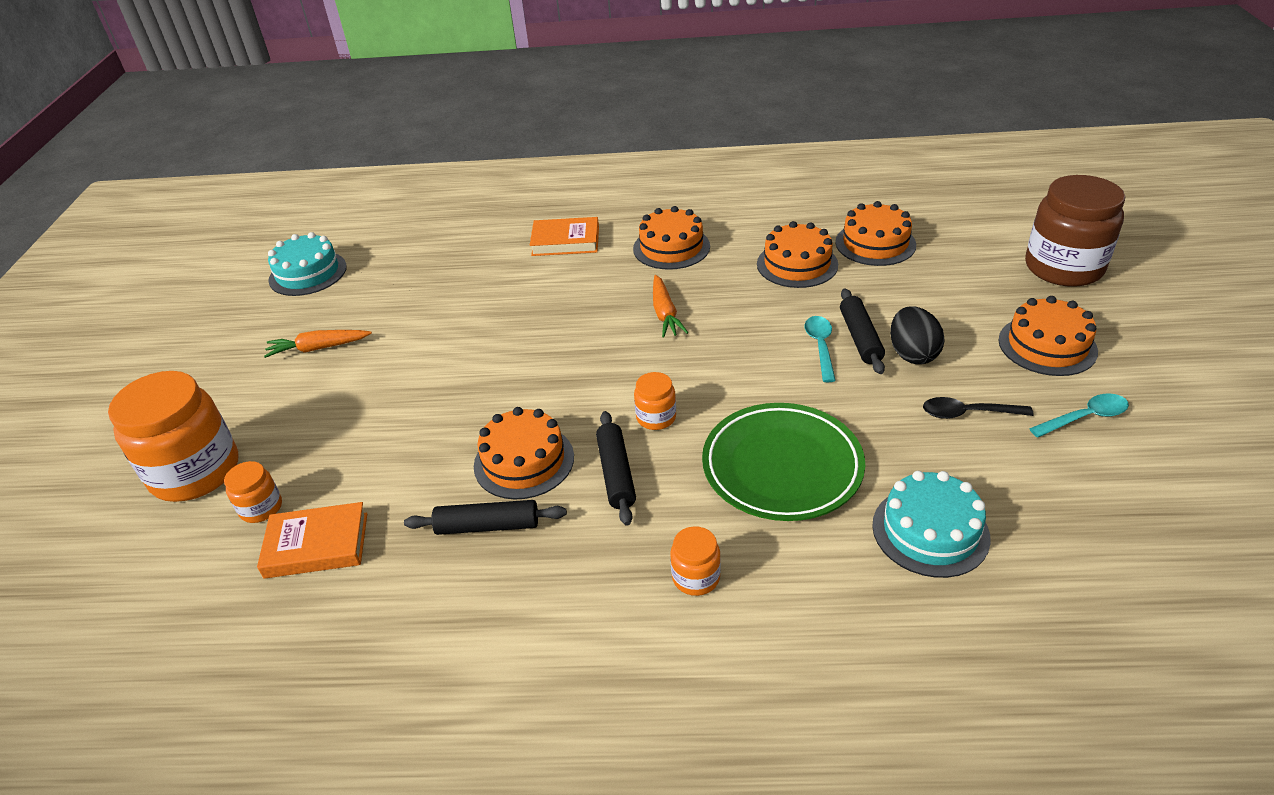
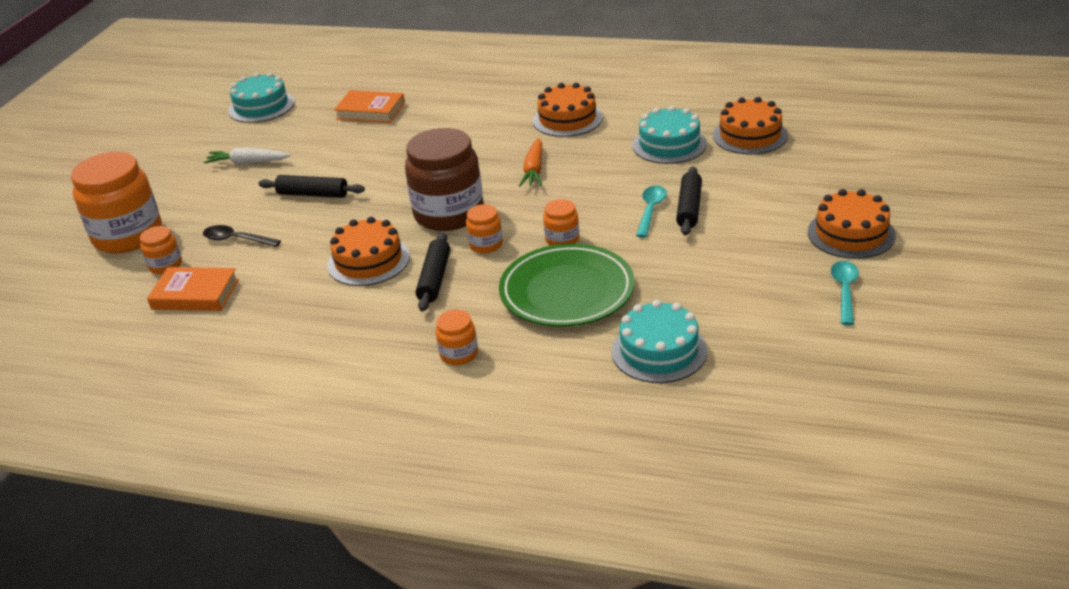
camera: 15 degrees right, 5 degrees down
orange carrot [264,330,372,358] -> white carrot [204,147,291,165]
black rolling pin [404,500,567,535] -> black rolling pin moved to [258,175,365,198]
orange book [530,217,599,256] -> orange book moved to [334,90,405,123]
orange cake [757,221,838,288] -> turquoise cake [633,106,707,164]
black egg [890,306,945,364] -> none
black spoon [923,397,1034,419] -> black spoon moved to [203,225,281,247]
brown jar [1025,175,1125,287] -> brown jar moved to [405,128,483,231]
turquoise spoon [1029,393,1129,438] -> turquoise spoon turned 75 degrees counterclockwise [831,261,859,325]
none -> orange jar [543,199,579,246]

